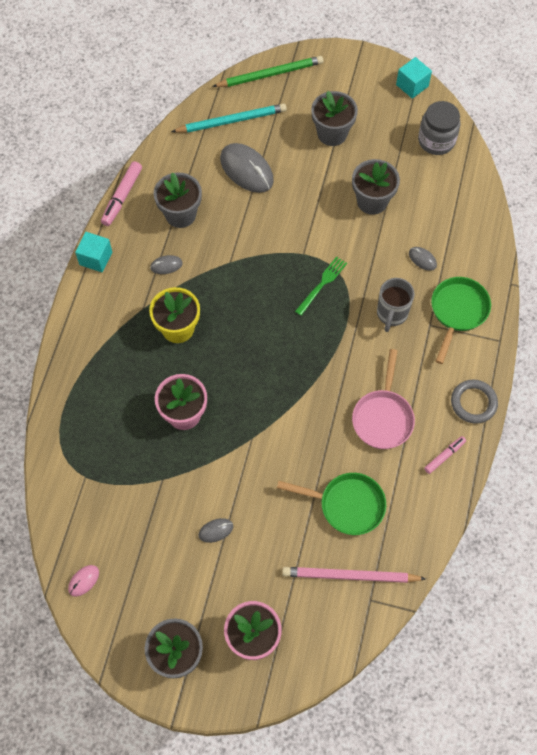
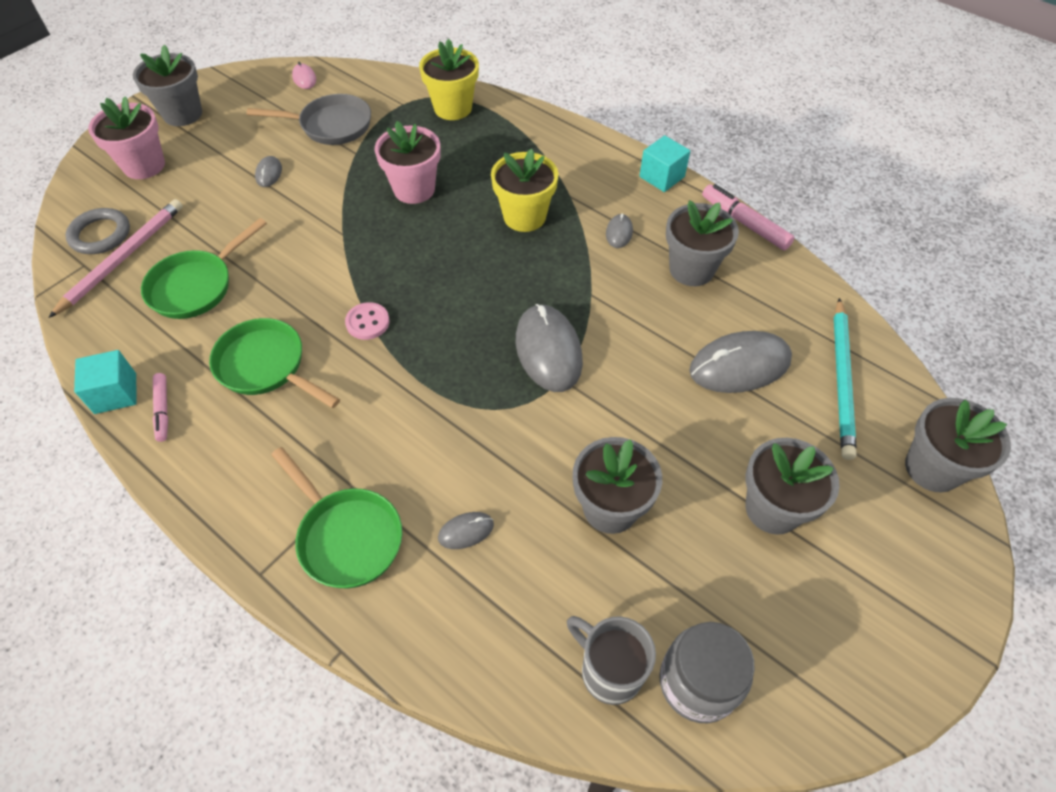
camera: 115 degrees right, 10 degrees down
green pencil [212,56,323,87] -> grey flower pot [905,398,1011,492]
green fork [295,256,347,316] -> none
pink pan [352,349,415,449] -> green pan [209,318,340,408]
grey mug [377,278,415,332] -> grey mug moved to [567,616,656,705]
turquoise cube [396,57,432,99] -> turquoise cube moved to [74,350,137,414]
grey ring [451,380,498,424] -> grey ring moved to [65,208,130,254]
none -> grey pan [246,94,371,145]
none -> pink button [345,302,390,340]
none -> yellow flower pot [419,39,479,120]
none -> grey mouse [516,304,583,392]

